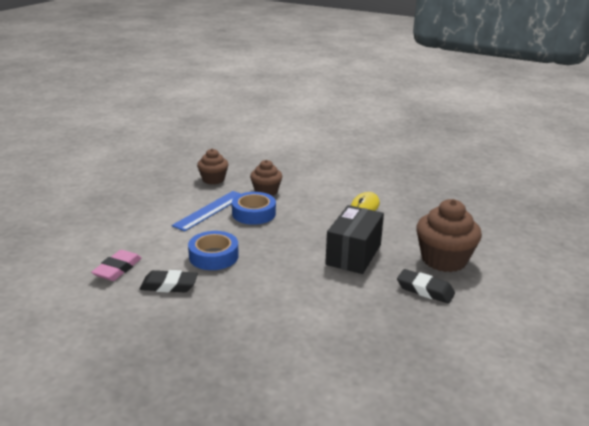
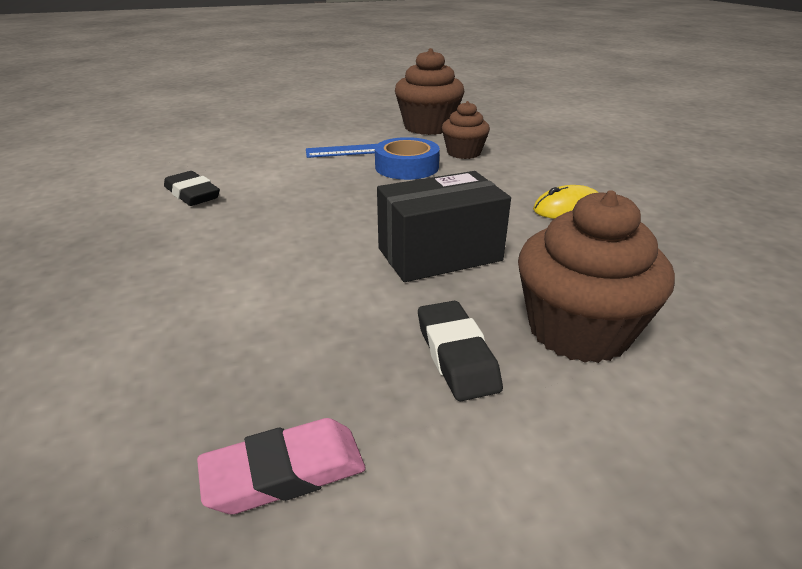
camera: 45 degrees right, 5 degrees up
pink eraser [91,250,142,281] -> pink eraser moved to [197,418,366,514]
blue tape [188,231,239,270] -> none
brown cupcake [197,149,228,184] -> brown cupcake [395,48,465,135], size x1.63

